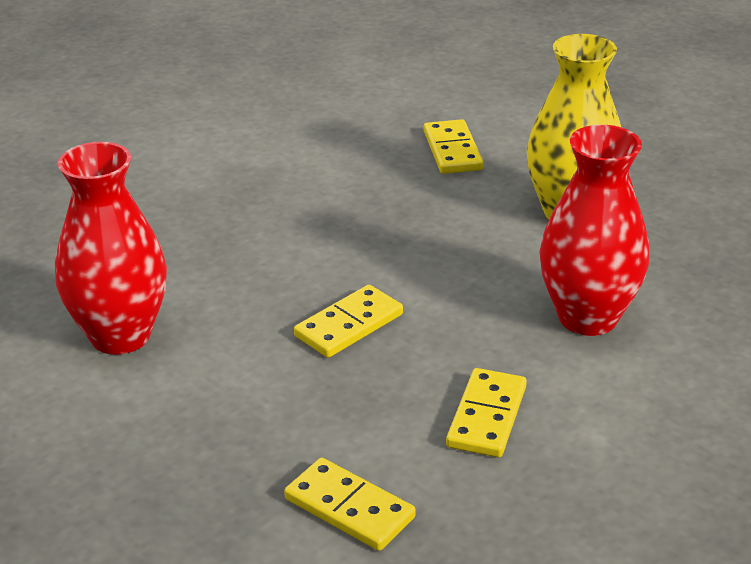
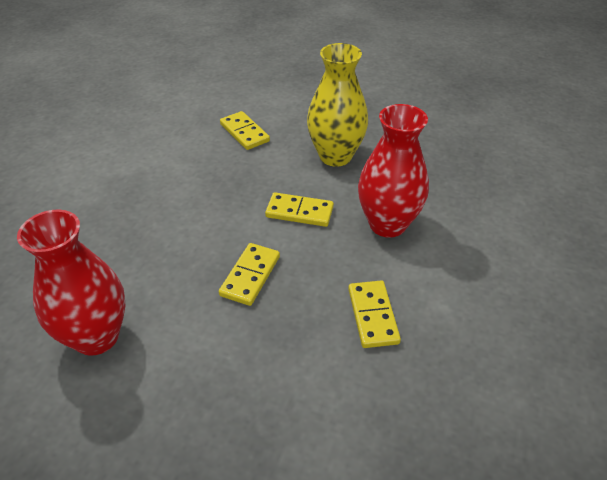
camera: 25 degrees left, 10 degrees up
yellow domino [284,458,416,551] -> yellow domino moved to [265,192,334,227]

